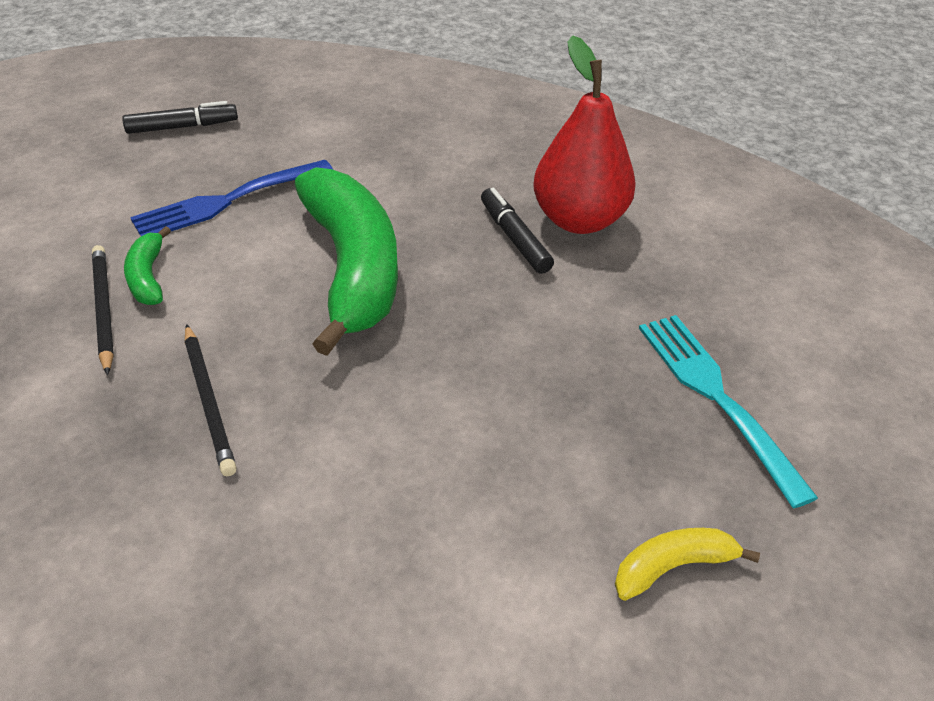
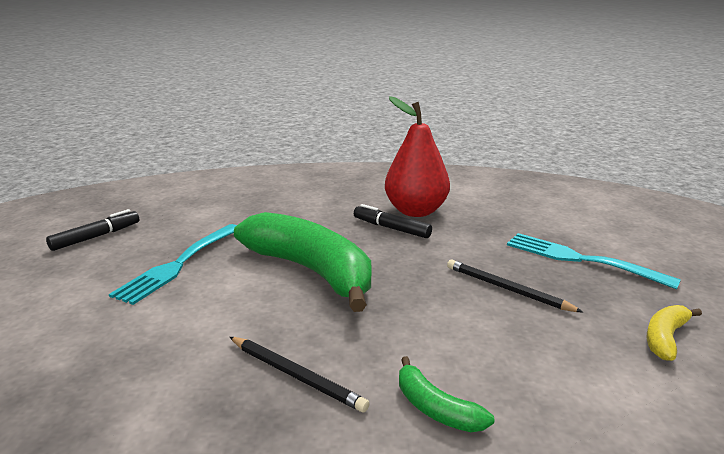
camera: 30 degrees left, 20 degrees down
black pencil [92,245,114,375] -> black pencil moved to [447,260,583,312]
green banana [124,226,171,305] -> green banana moved to [399,356,494,432]
blue fork [130,160,333,236] -> turquoise fork [109,224,237,305]

